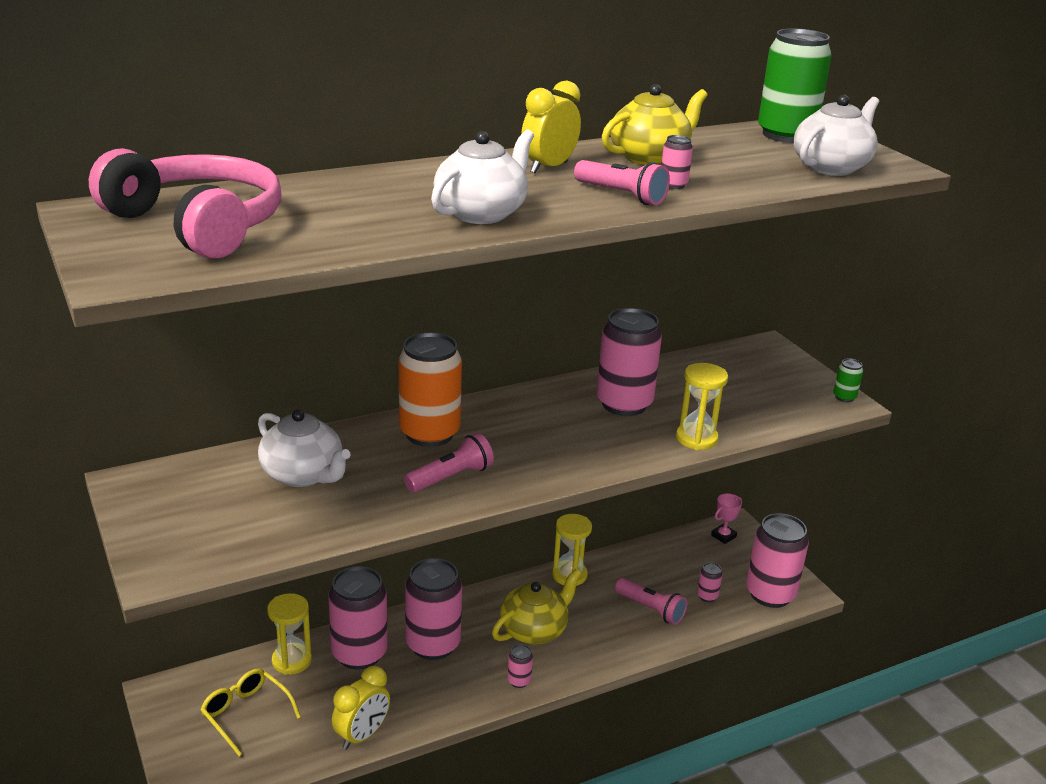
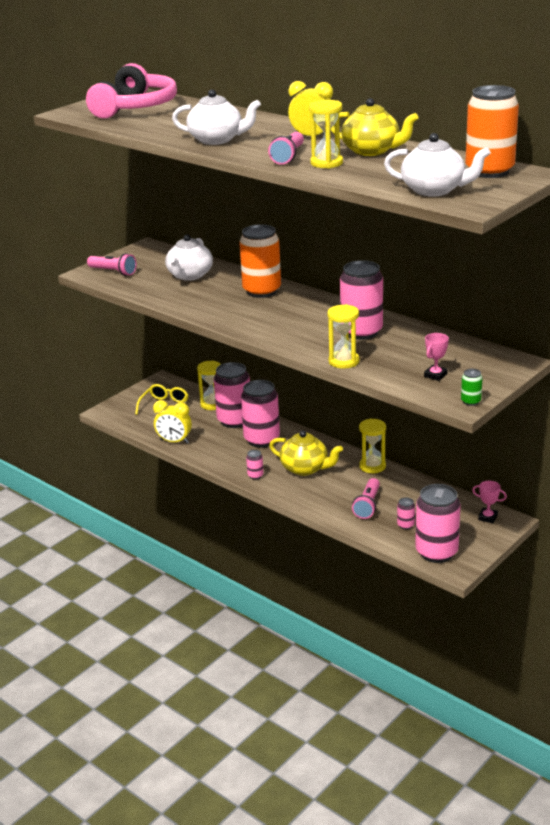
camera: 70 degrees right, 0 degrees up
pink flashlight [404,433,494,493] -> pink flashlight moved to [87,253,137,276]
pink can [661,135,693,189] -> yellow hourglass [309,100,343,169]
green can [758,28,832,143] -> orange can [465,85,519,178]
none -> pink trophy [424,333,449,381]

